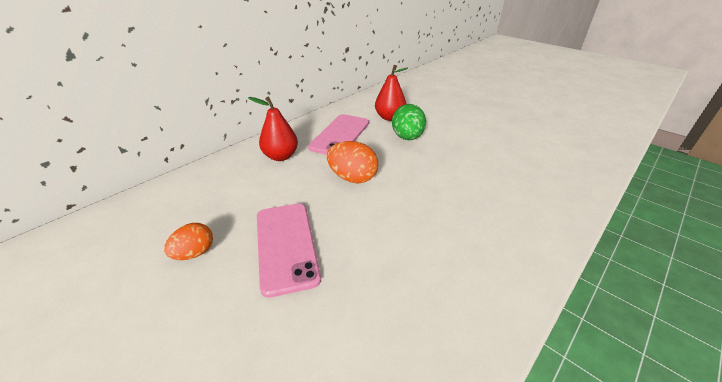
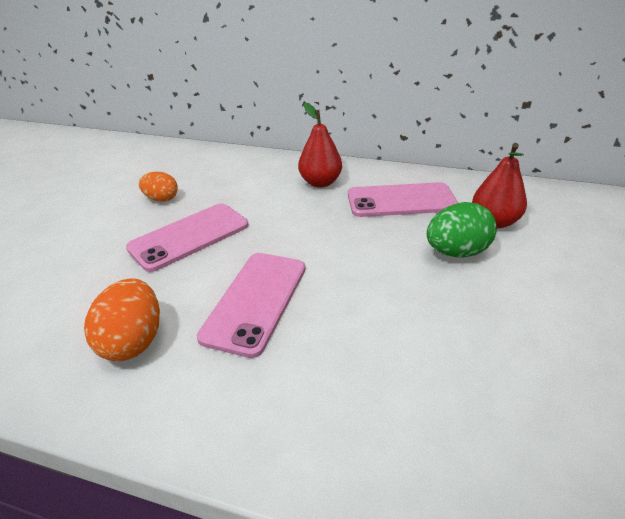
camera: 65 degrees right, 0 degrees up
orange egg [327,141,378,183] -> orange egg moved to [84,278,160,361]
none -> pink phone [197,253,305,358]

